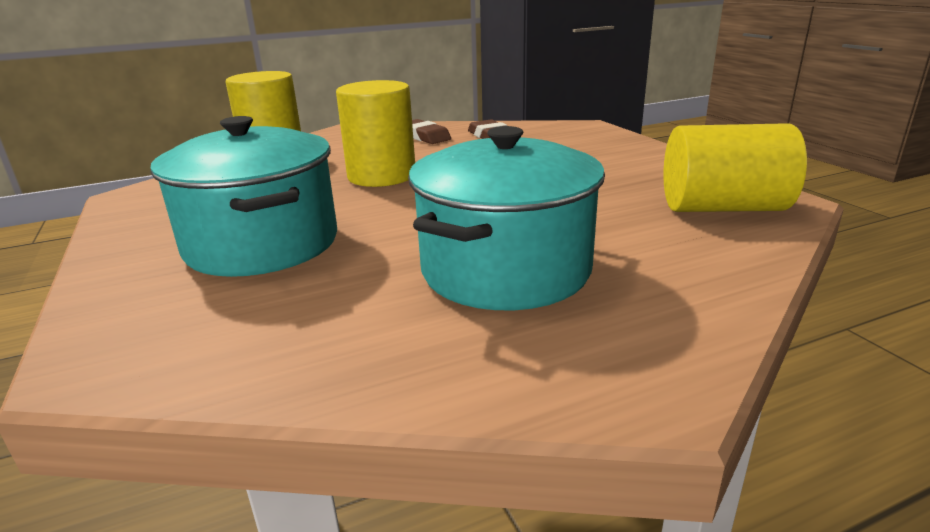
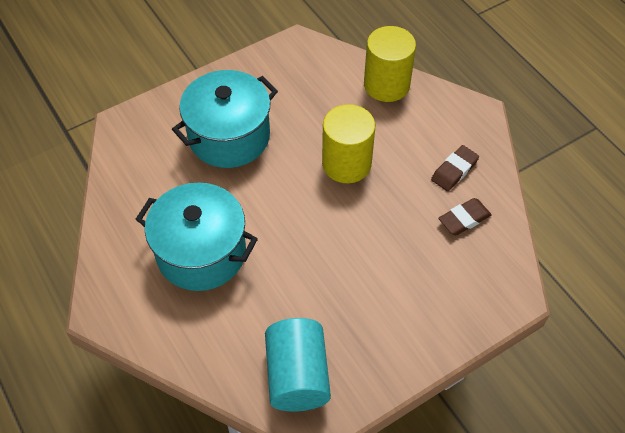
camera: 80 degrees right, 30 degrees up
yellow cylinder [664,123,807,212] -> turquoise cylinder [265,318,331,412]

